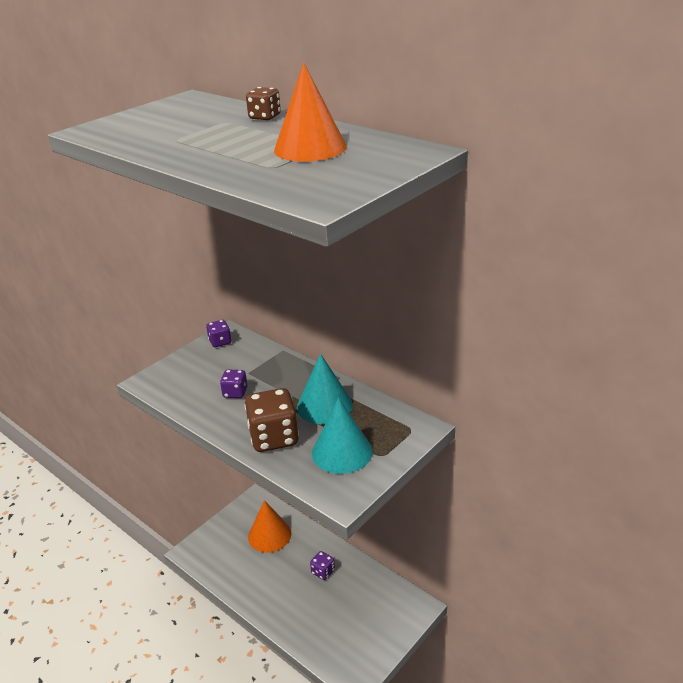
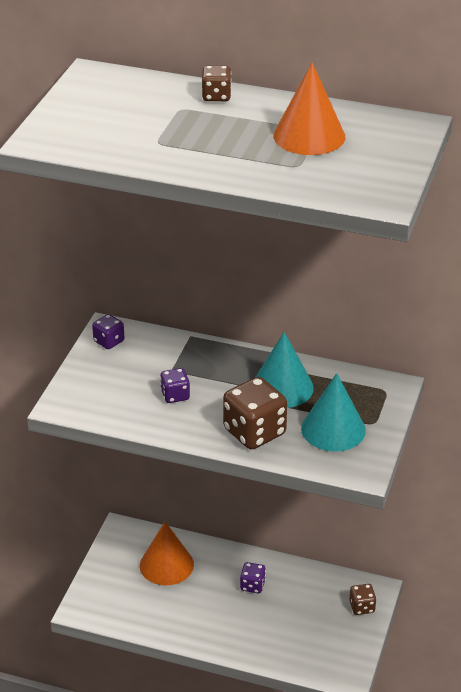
camera: 25 degrees left, 5 degrees up
none -> brown dice [349,584,376,615]

